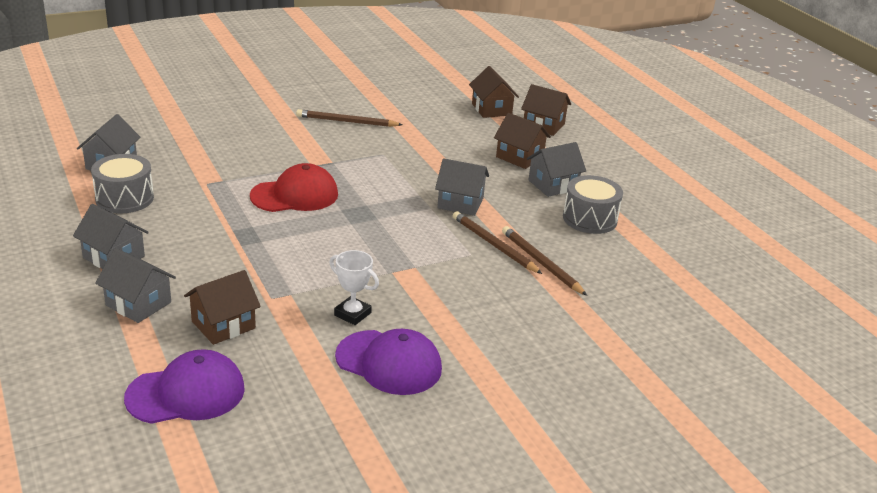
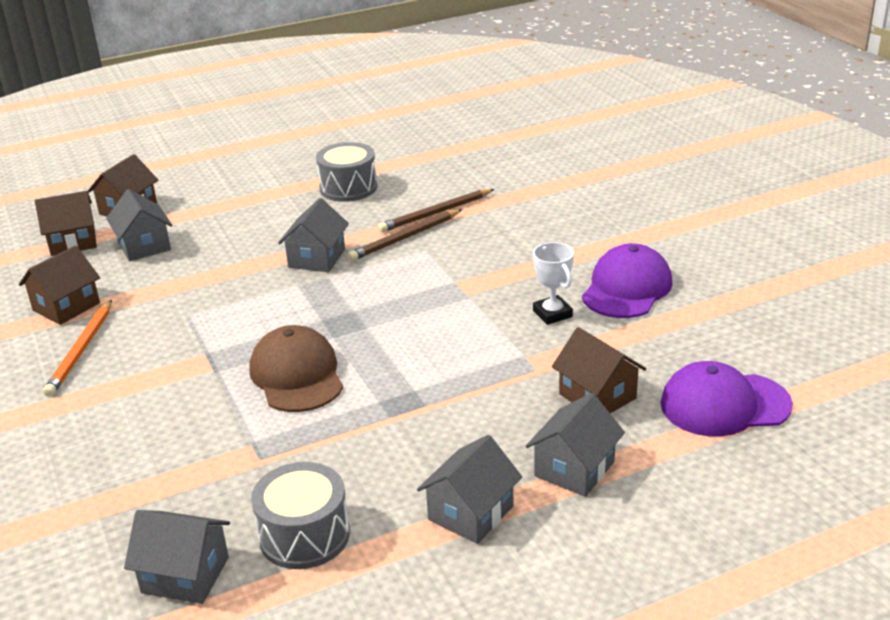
camera: 85 degrees left, 0 degrees up
purple cap [124,349,245,424] -> purple cap turned 75 degrees counterclockwise [661,361,793,437]
red cap [250,163,338,212] -> brown cap [249,325,343,412]
brown pencil [296,109,403,127] -> orange pencil [43,300,112,397]
white trophy [329,250,379,325] -> white trophy turned 60 degrees counterclockwise [533,242,574,325]
brown house [494,113,551,169] -> brown house moved to [19,245,100,325]
grey house [526,142,586,197] -> grey house moved to [106,189,172,261]

